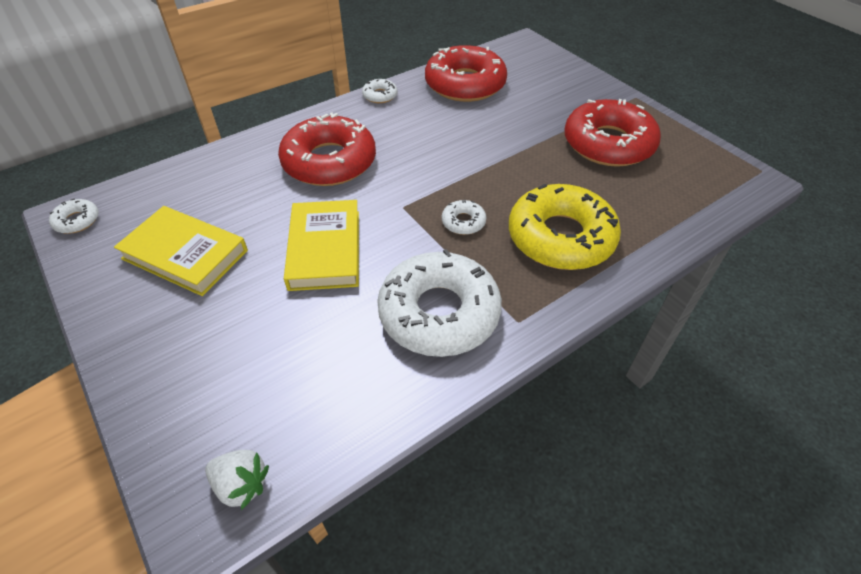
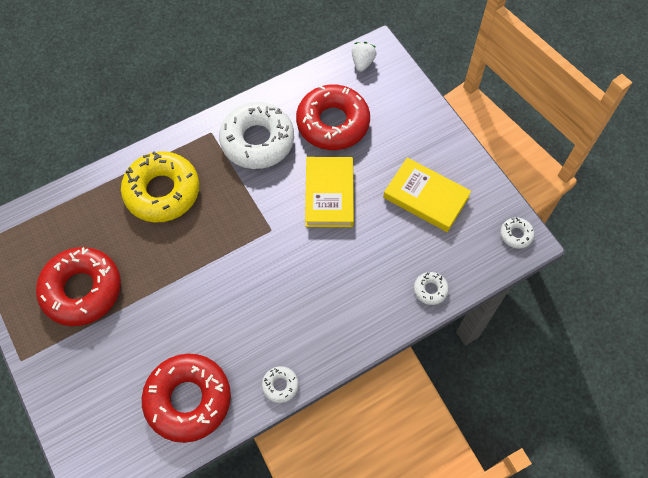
camera: 175 degrees left, 15 degrees up
white strawberry [205,450,269,510] -> white strawberry turned 75 degrees clockwise [352,42,376,72]
red donut [278,112,376,186] -> red donut moved to [296,85,370,150]
white donut [442,200,486,235] -> white donut moved to [414,272,449,305]

